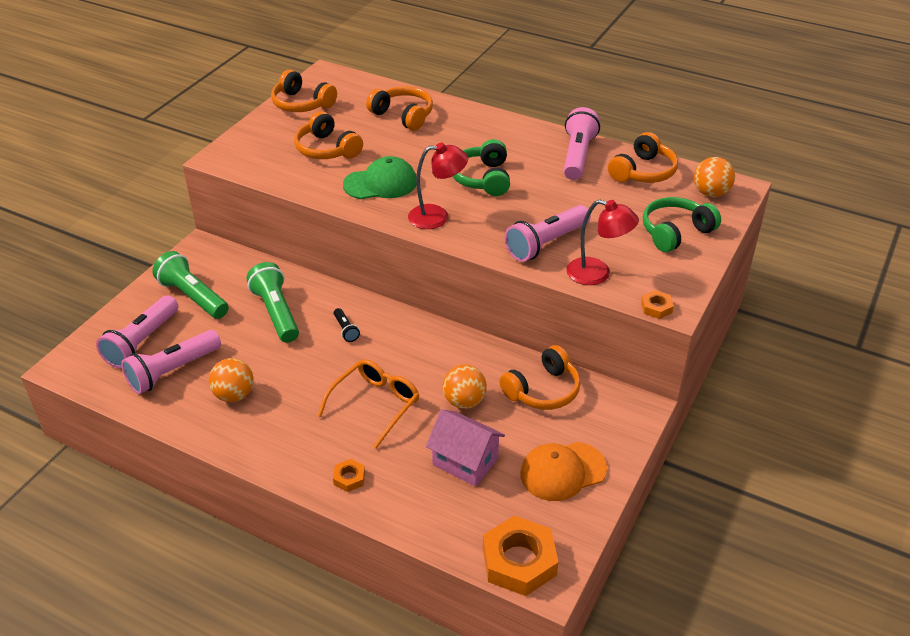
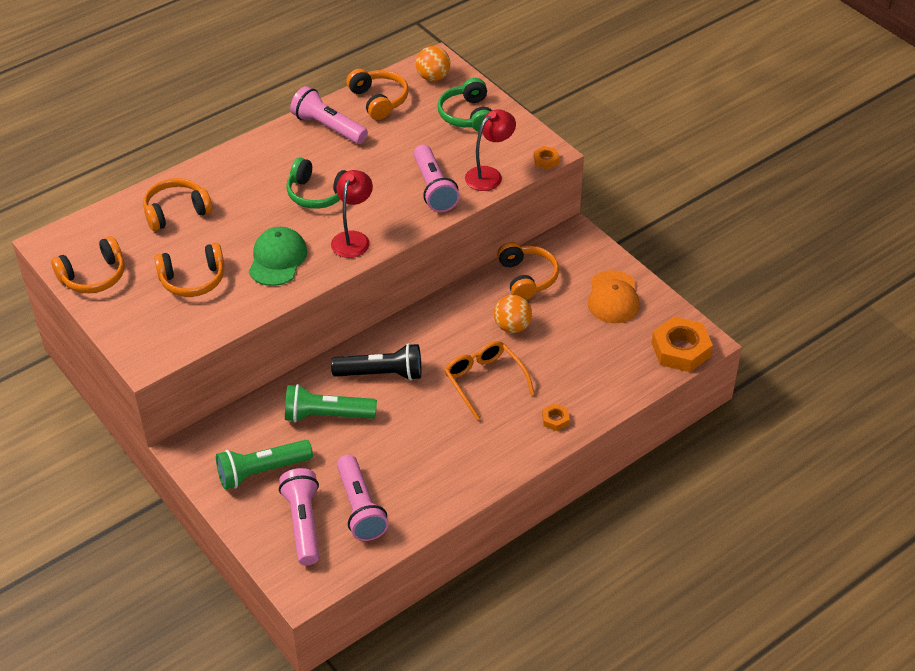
camera: 65 degrees left, 5 degrees up
pink flashlight [96,295,178,368] -> pink flashlight turned 150 degrees counterclockwise [279,468,319,565]
orange ball [209,358,254,402] -> none
black flashlight [334,308,360,342] -> black flashlight [331,343,421,381], size x2.11
pink house [426,409,505,487] -> none

